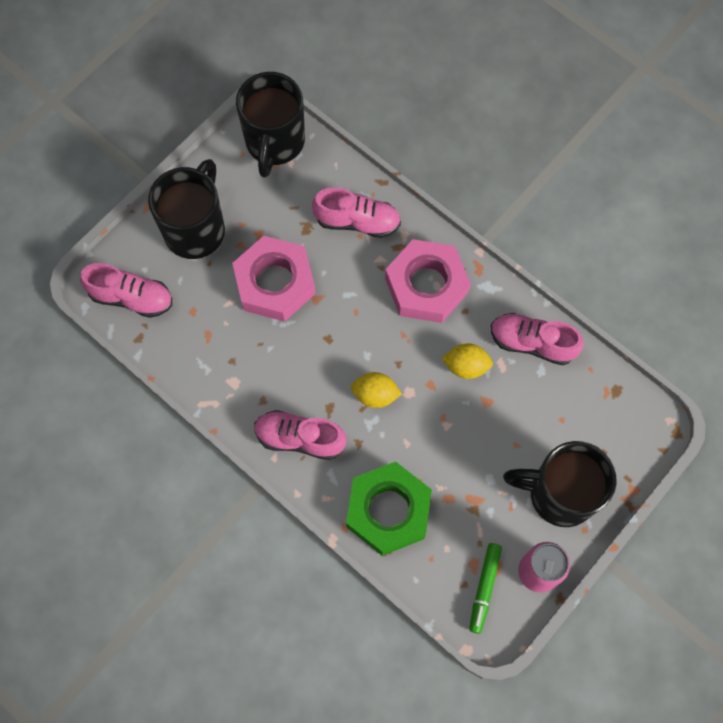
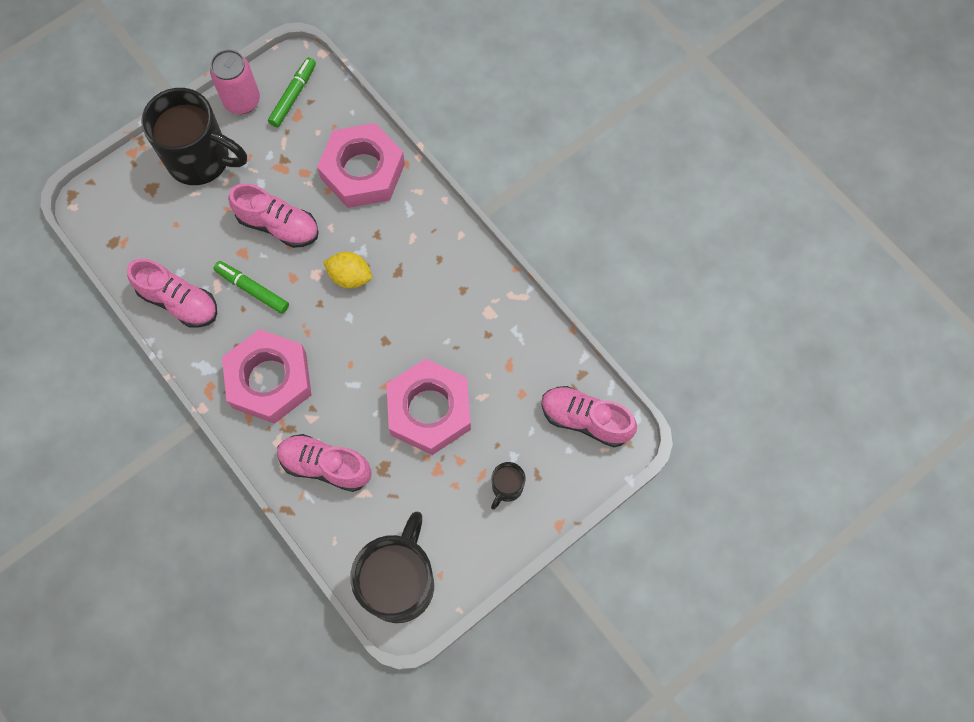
camera: 170 degrees left, 0 degrees up
black mug [148,159,225,259] -> black mug [491,462,525,510], size x0.45
pink shoe [254,410,347,460] -> pink shoe moved to [228,183,319,248]
green nut [346,461,432,556] -> pink nut [317,123,405,208]
yellow lemon [442,344,493,379] -> green marker [213,261,289,314]

